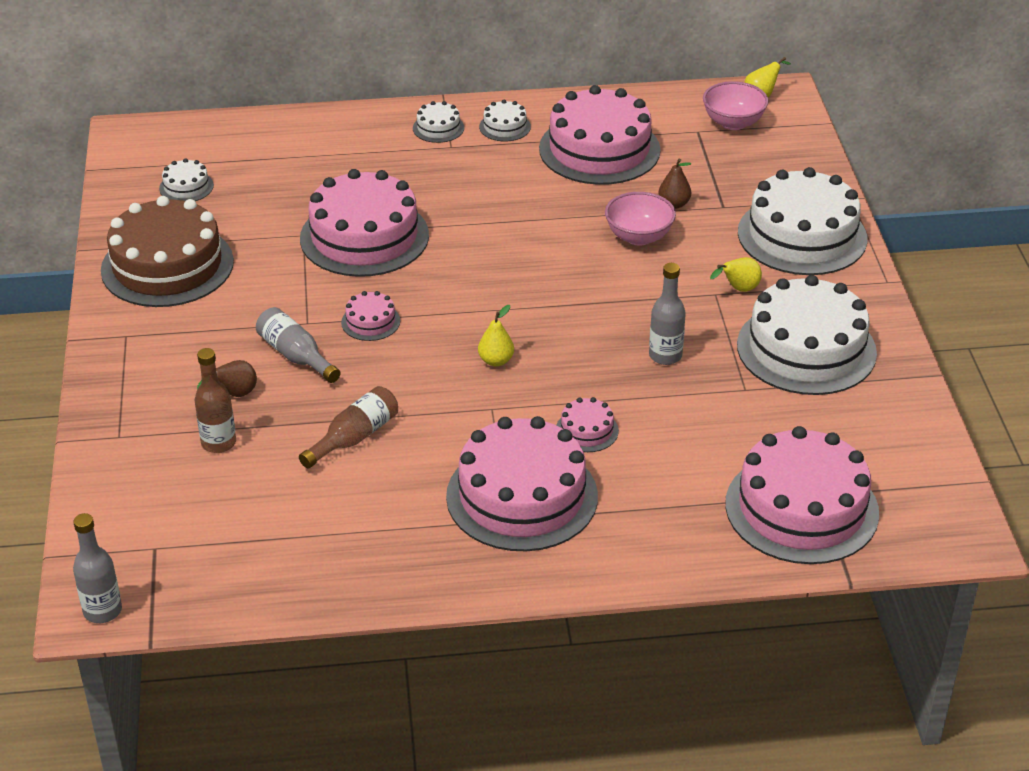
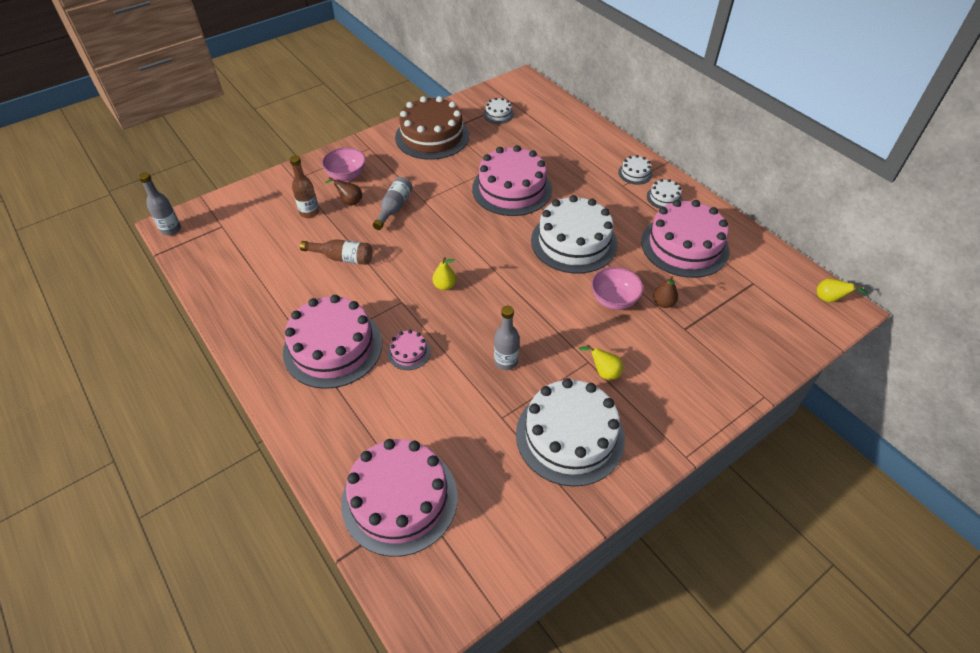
camera: 60 degrees right, 10 degrees up
pink cake [341,291,400,341] -> none
pink bowl [703,81,769,130] -> pink bowl moved to [322,147,366,181]
white cake [738,167,867,275] -> white cake moved to [531,195,618,274]

